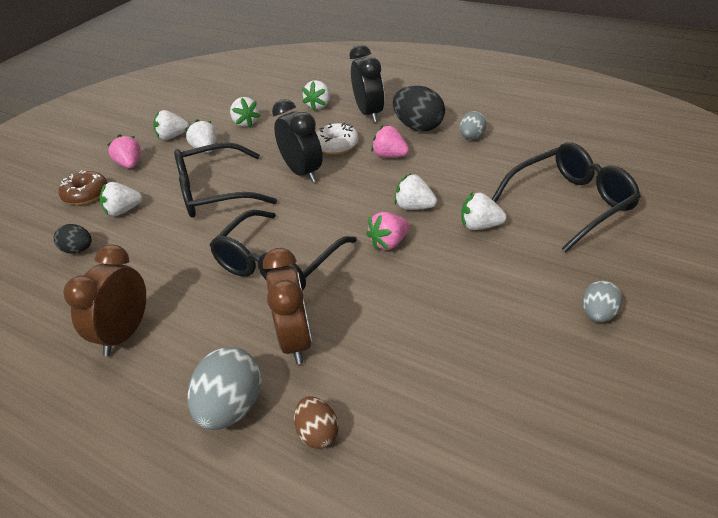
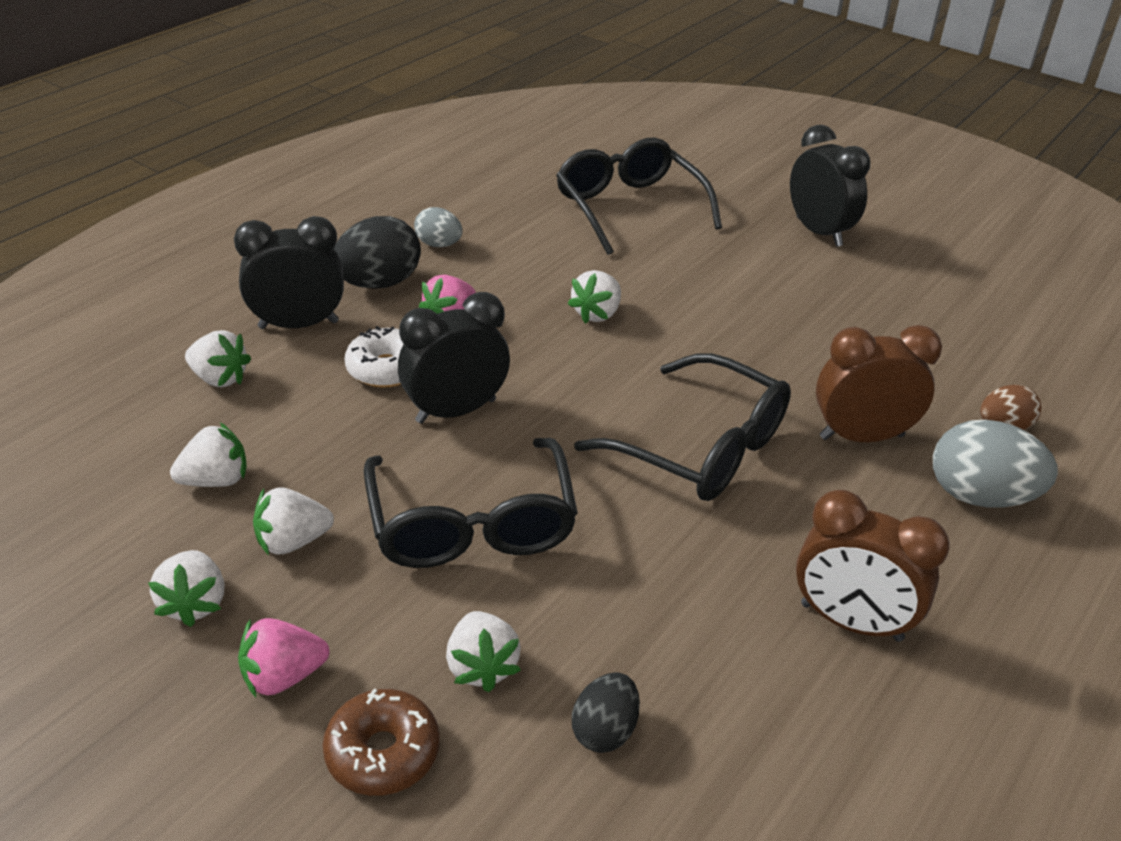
camera: 90 degrees left, 0 degrees up
pink strawberry [366,212,409,250] -> none
white strawberry [461,192,507,230] -> none
grey egg [582,280,622,322] -> black clock [790,125,870,247]

